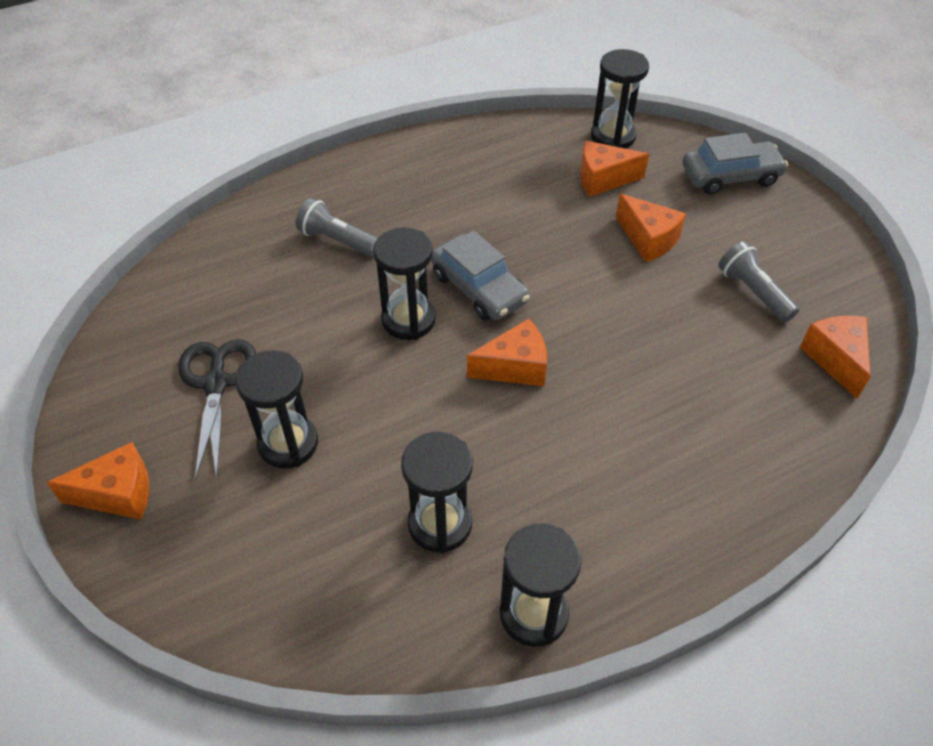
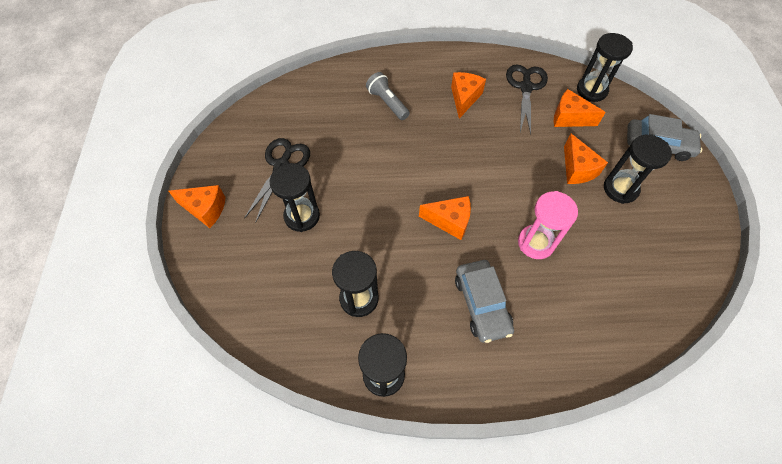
camera: 25 degrees right, 10 degrees up
black hourglass [373,227,436,340] -> black hourglass moved to [604,135,672,204]
grey car [431,231,530,321] -> grey car moved to [455,260,514,343]
grey flashlight [718,241,799,322] -> none
orange cheese [800,316,870,399] -> orange cheese moved to [451,72,486,119]
none -> black scissors [506,65,548,135]
none -> pink hourglass [518,191,578,259]

